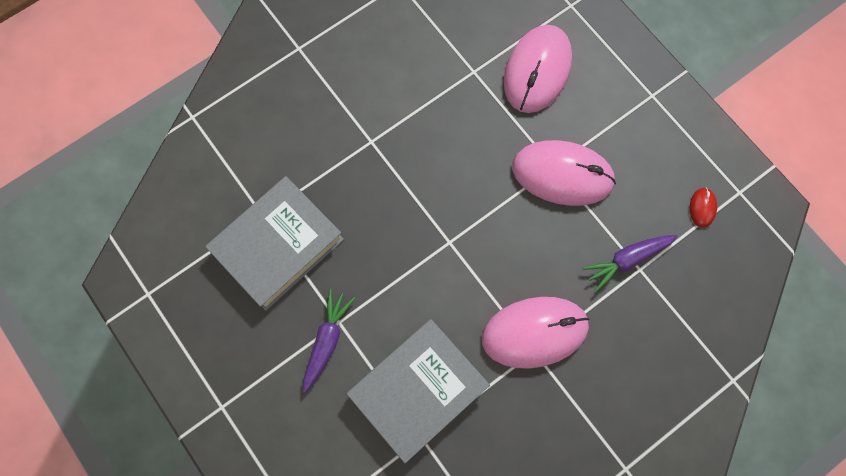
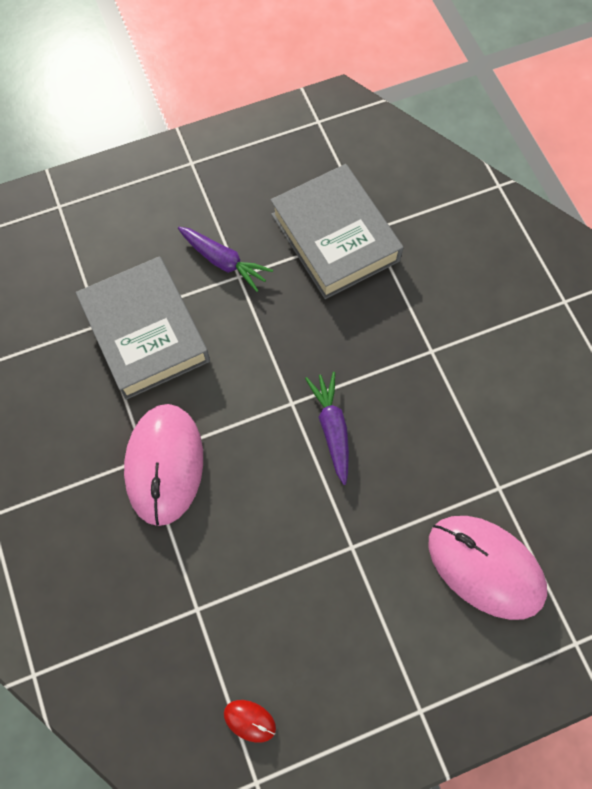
camera: 105 degrees right, 5 degrees down
pink mouse [512,140,616,206] -> none
purple carrot [582,235,678,292] -> purple carrot moved to [305,372,349,485]

